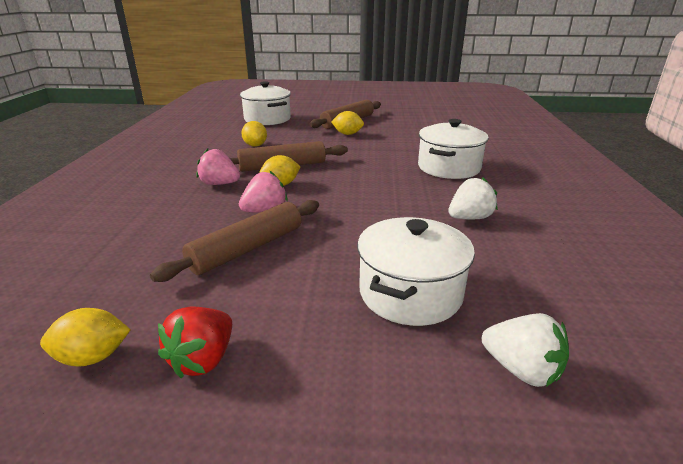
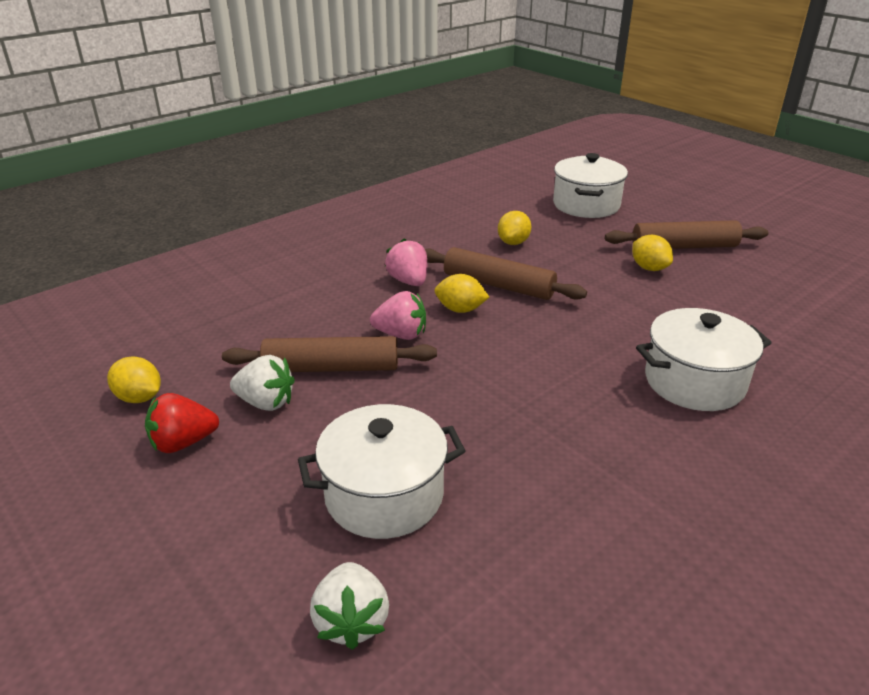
camera: 45 degrees right, 5 degrees up
white strawberry [448,177,498,219] -> white strawberry moved to [230,355,295,411]

